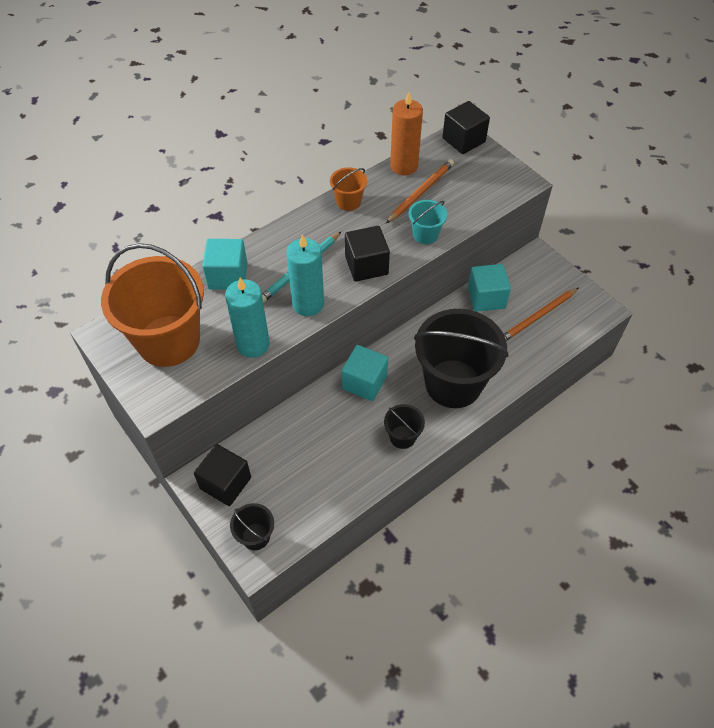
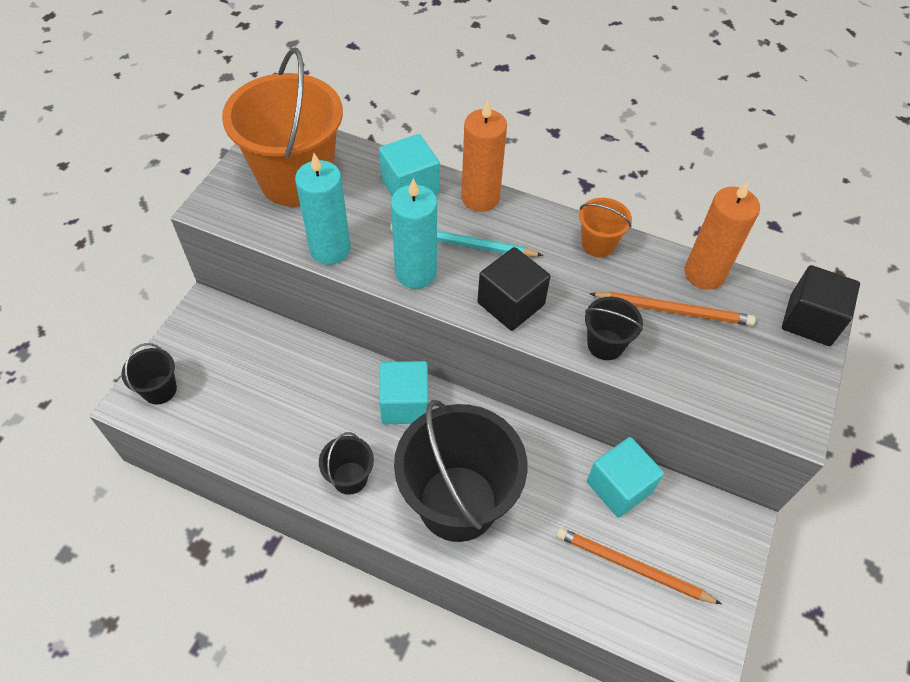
camera: 60 degrees right, 0 degrees up
black cube [194,444,251,506] -> none
turquoise bucket [408,200,447,244] -> black bucket [585,296,643,360]
none -> orange candle [461,99,507,212]

